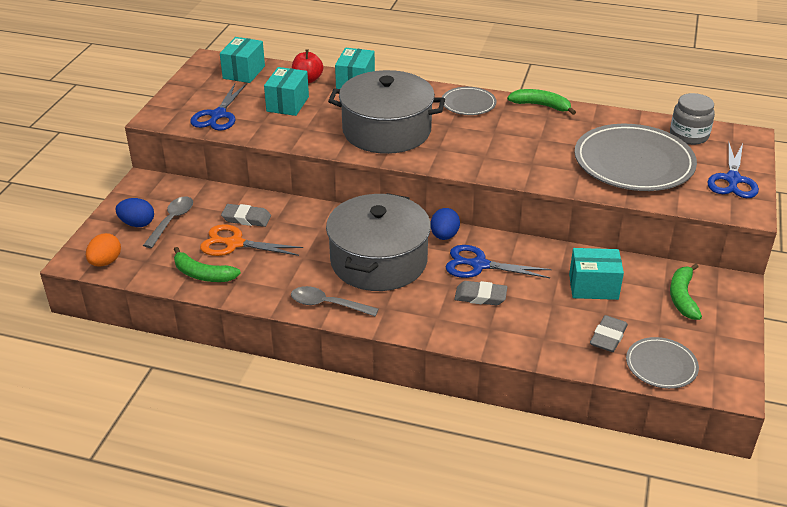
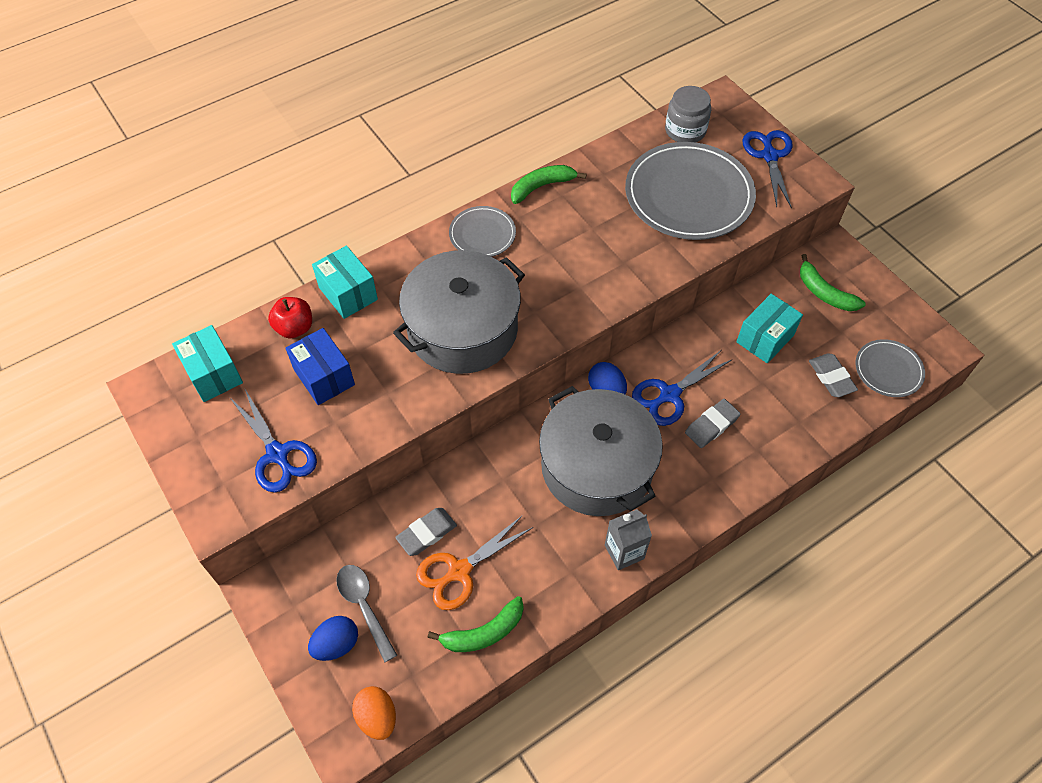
camera: 50 degrees left, 20 degrees up
turquoise box [264,67,309,116] -> blue box [285,328,355,405]
grey spoon [291,286,379,316] -> grey carton [605,509,652,570]
blue scissors [707,143,759,198] -> blue scissors turned 150 degrees counterclockwise [742,130,793,209]

